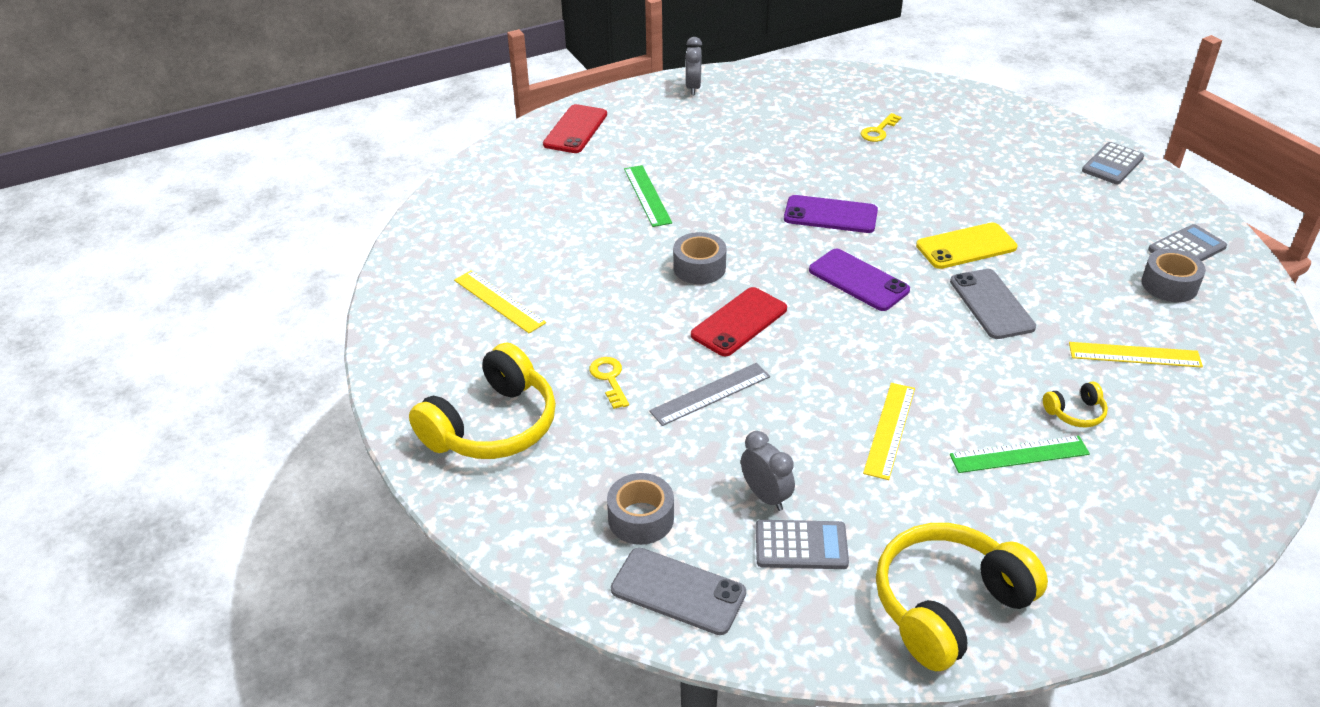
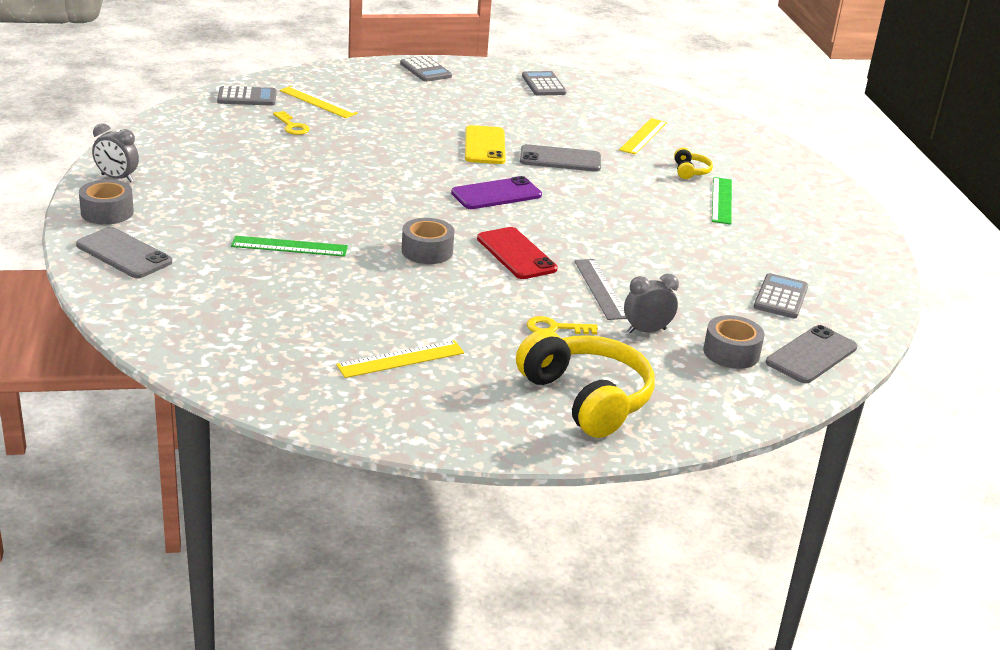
camera: 75 degrees left, 10 degrees down
red phone [543,104,607,153] -> grey phone [76,227,172,278]
grey clock [741,431,795,511] -> grey clock moved to [624,274,679,334]
purple phone [784,195,878,233] -> none
yellow ruler [863,383,915,480] -> yellow ruler moved to [280,86,358,118]
yellow headphones [876,523,1048,671] -> none
grey tape [1141,249,1206,302] -> grey tape moved to [79,180,134,225]
none -> grey calculator [217,86,276,106]

